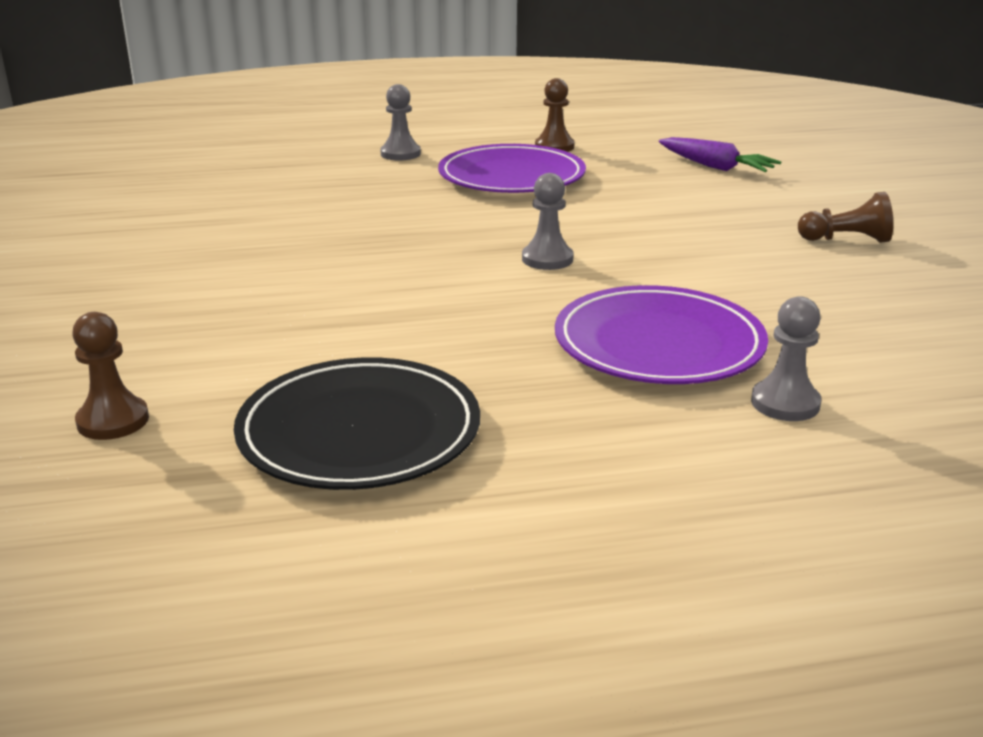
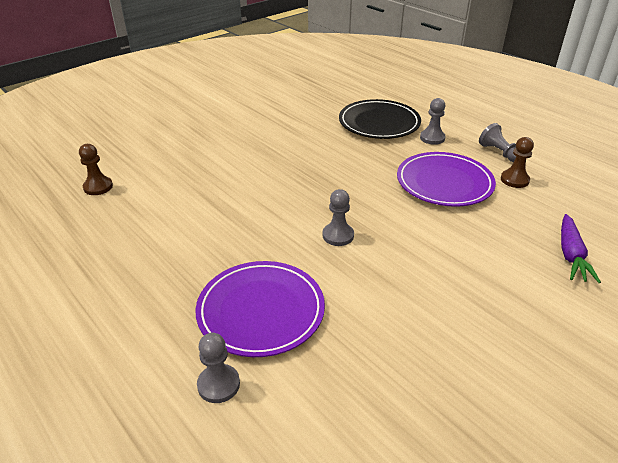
camera: 60 degrees right, 10 degrees up
black plate [234,357,480,490] -> black plate moved to [339,99,421,139]
brown pawn [798,192,893,243] -> none
none -> grey pawn [479,123,516,162]

